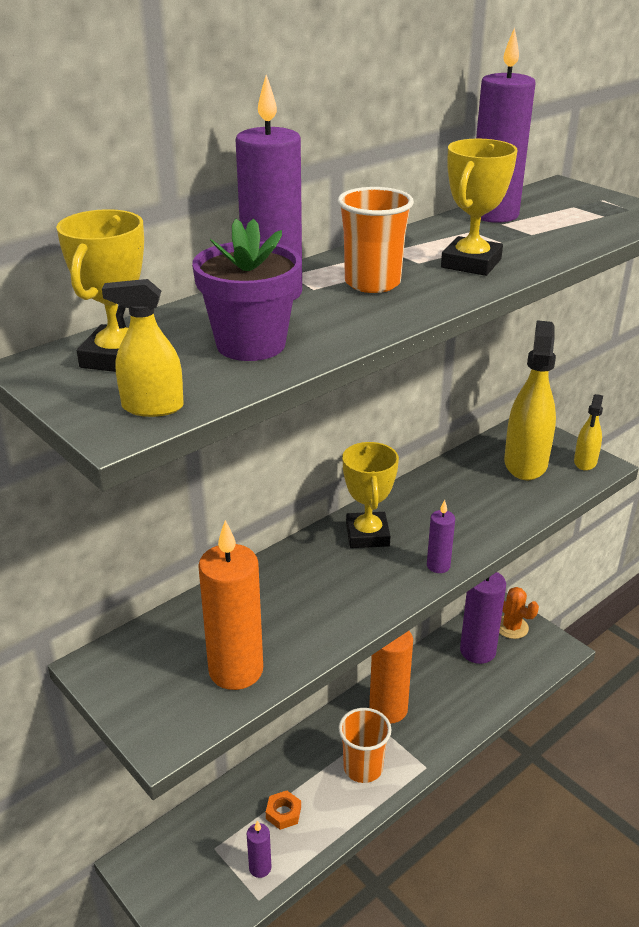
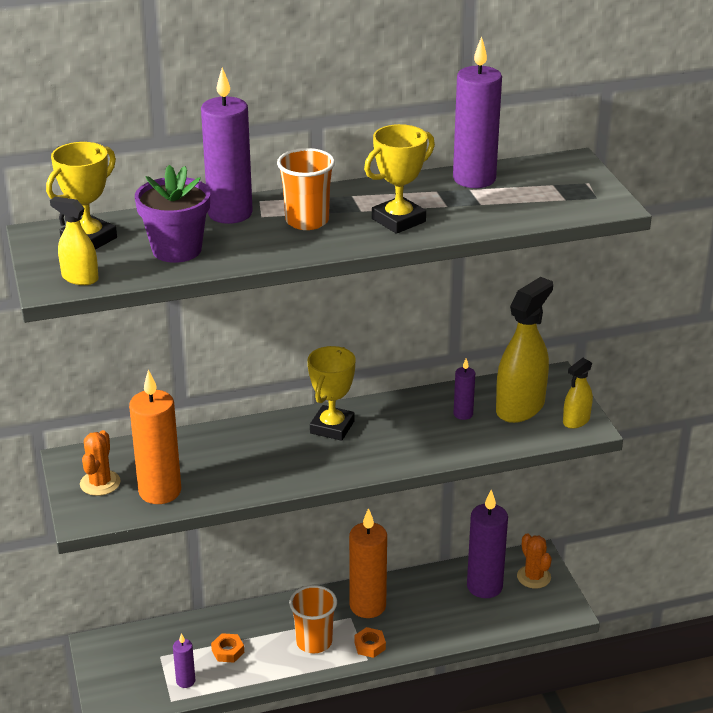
camera: 25 degrees right, 0 degrees up
purple candle [427,500,455,573] -> purple candle moved to [454,358,475,420]
none -> orange cactus [80,430,121,496]
none -> orange nut [354,627,386,658]

